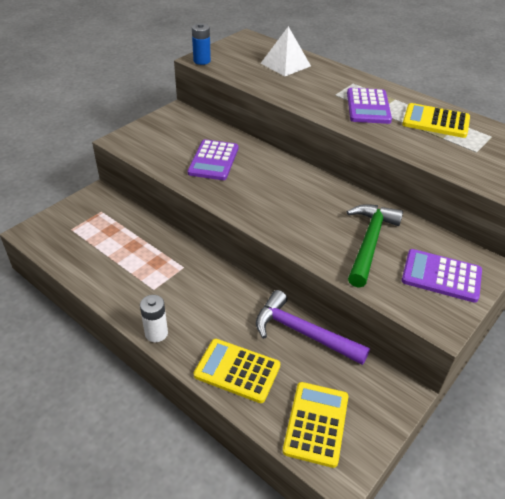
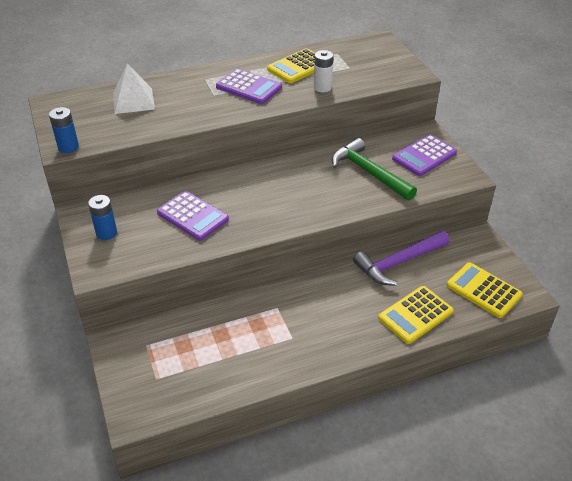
camera: 60 degrees left, 0 degrees up
white battery [140,295,168,342] -> white battery moved to [314,50,334,92]
none -> blue battery [88,195,117,240]

